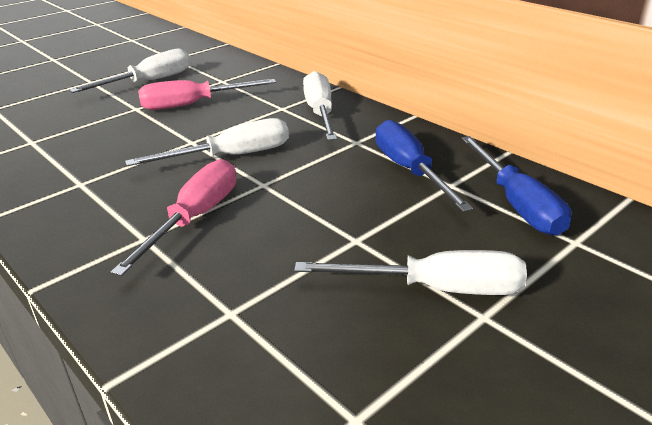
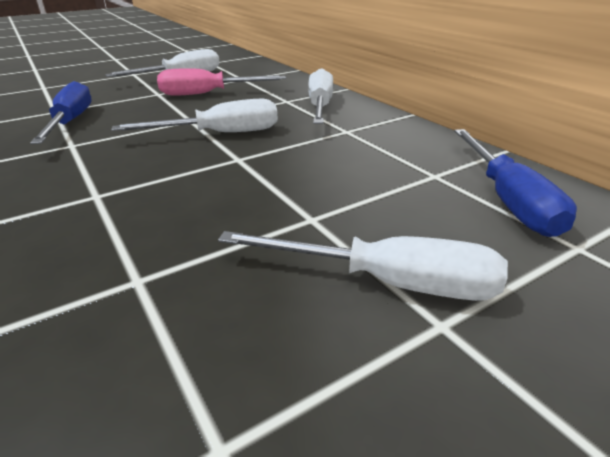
camera: 10 degrees right, 0 degrees up
pink screwdriver [111,159,236,276] -> none
blue screwdriver [375,120,473,212] -> blue screwdriver moved to [30,81,92,144]

